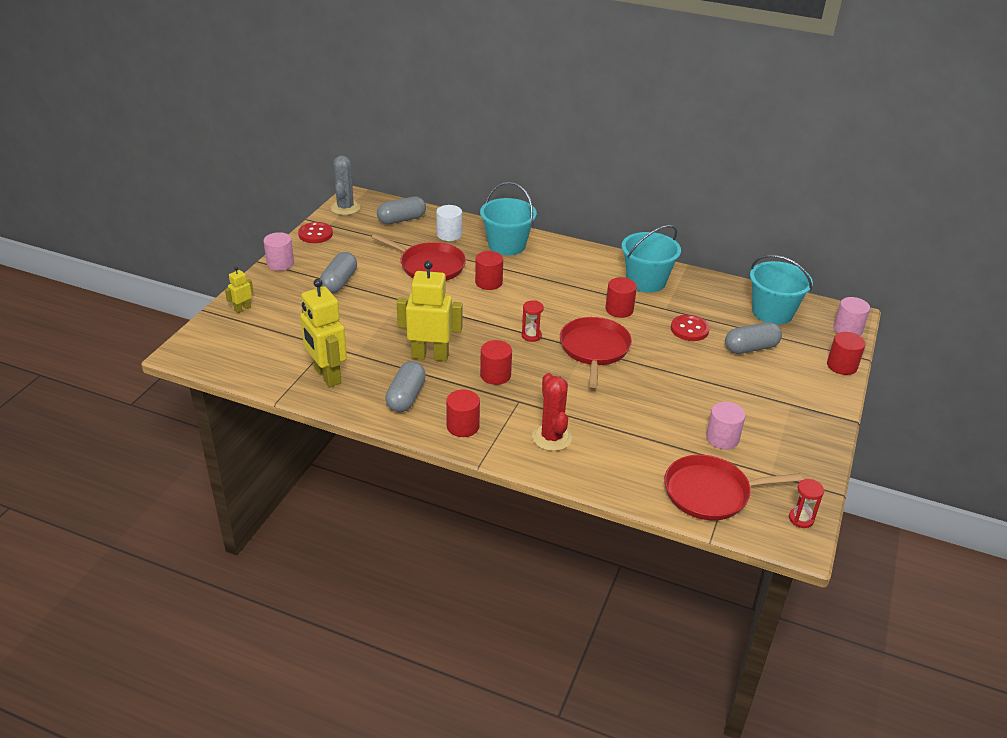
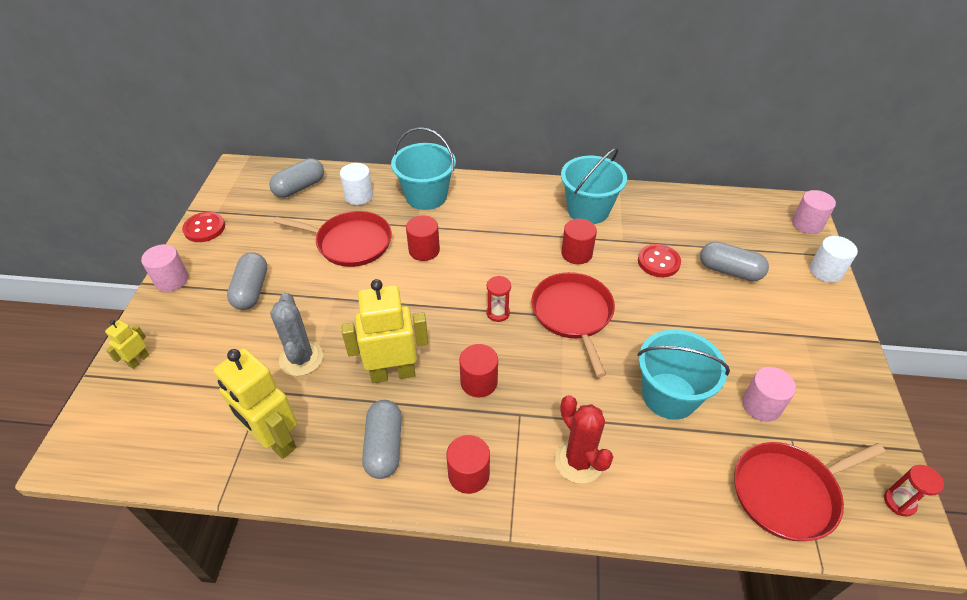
camera: 15 degrees left, 10 degrees up
grey cactus [331,155,361,215] -> grey cactus moved to [270,293,323,376]
grey capsule [725,322,782,354] -> grey capsule turned 60 degrees clockwise [700,242,769,281]
turquoise bucket [750,255,813,325] -> turquoise bucket moved to [637,330,730,420]
red cylinder [827,332,866,375] -> white cylinder [810,236,858,283]

